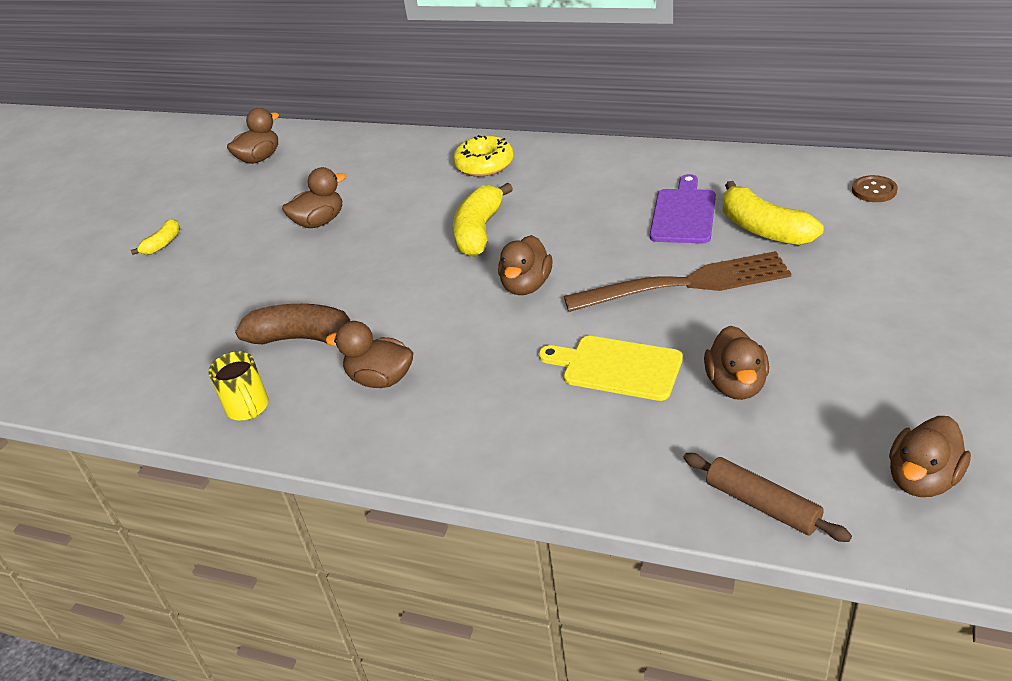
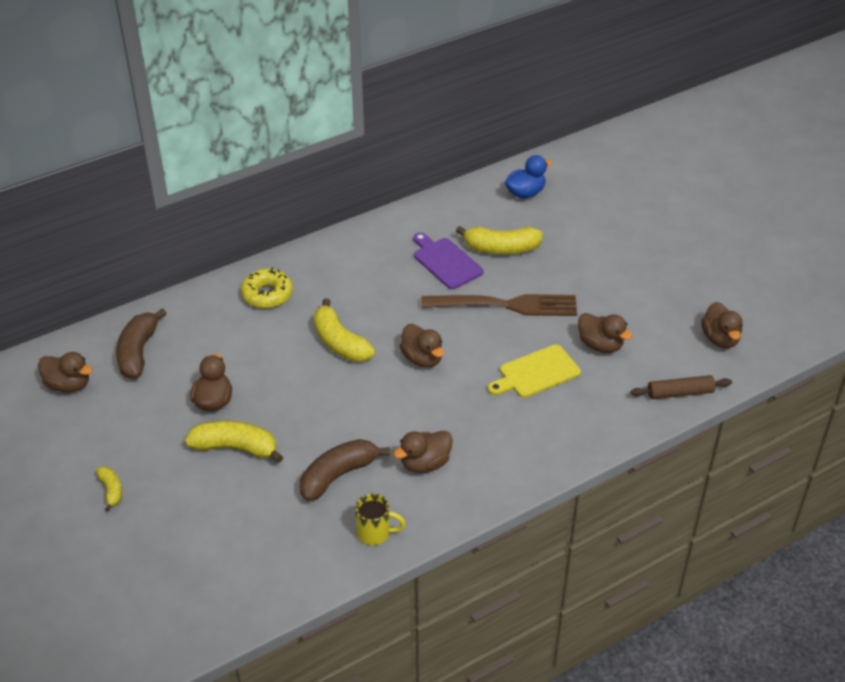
camera: 55 degrees left, 5 degrees up
brown duck [227,108,279,164] -> brown duck turned 120 degrees clockwise [38,352,93,393]
brown fork [564,251,791,312] -> brown fork turned 60 degrees clockwise [421,294,577,316]
brown button [852,175,898,202] -> blue duck [505,155,552,198]
none -> brown banana [116,308,167,379]
none -> yellow banana [185,420,283,463]

